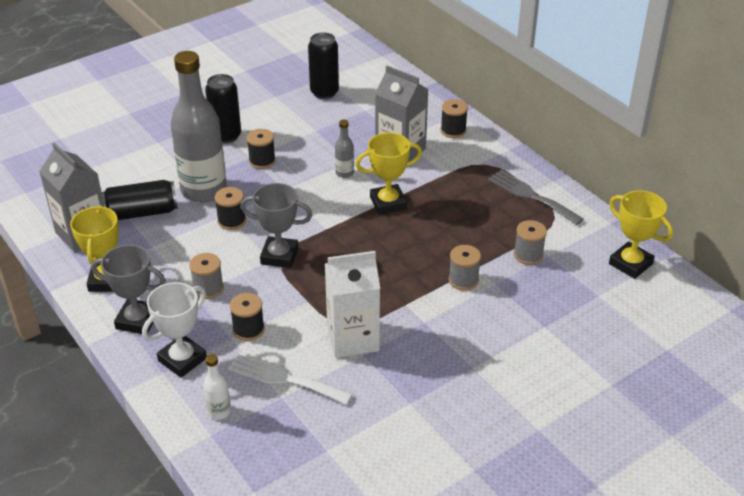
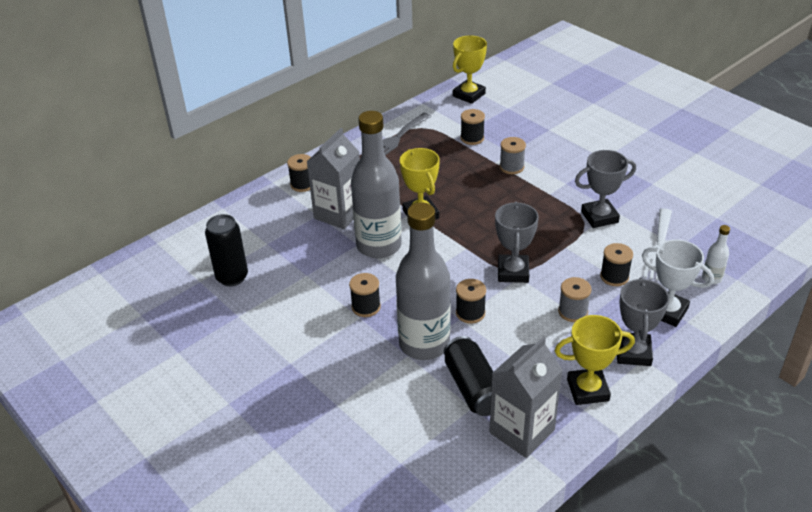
camera: 95 degrees left, 0 degrees up
black can [205,74,241,143] -> none
white carton [325,251,380,358] -> grey trophy [575,150,636,228]
grey bottle [335,120,354,178] -> grey bottle [351,111,402,258], size x2.44
grey spool [514,220,547,265] -> black spool [460,109,485,145]

